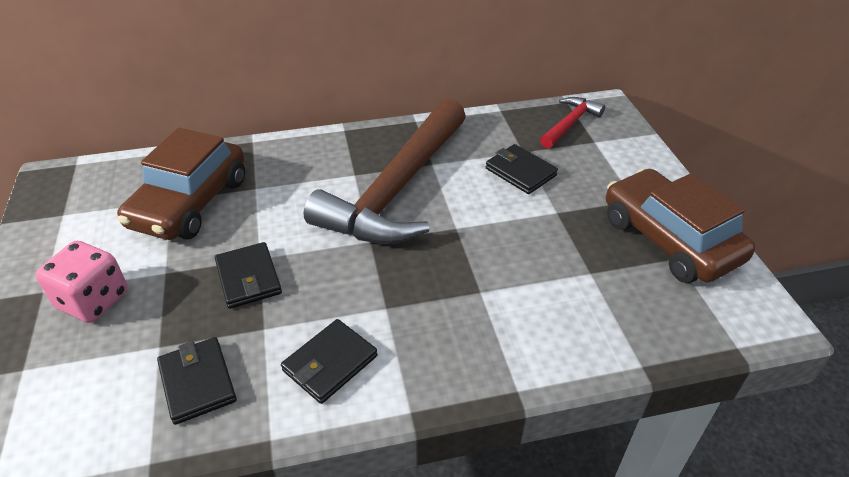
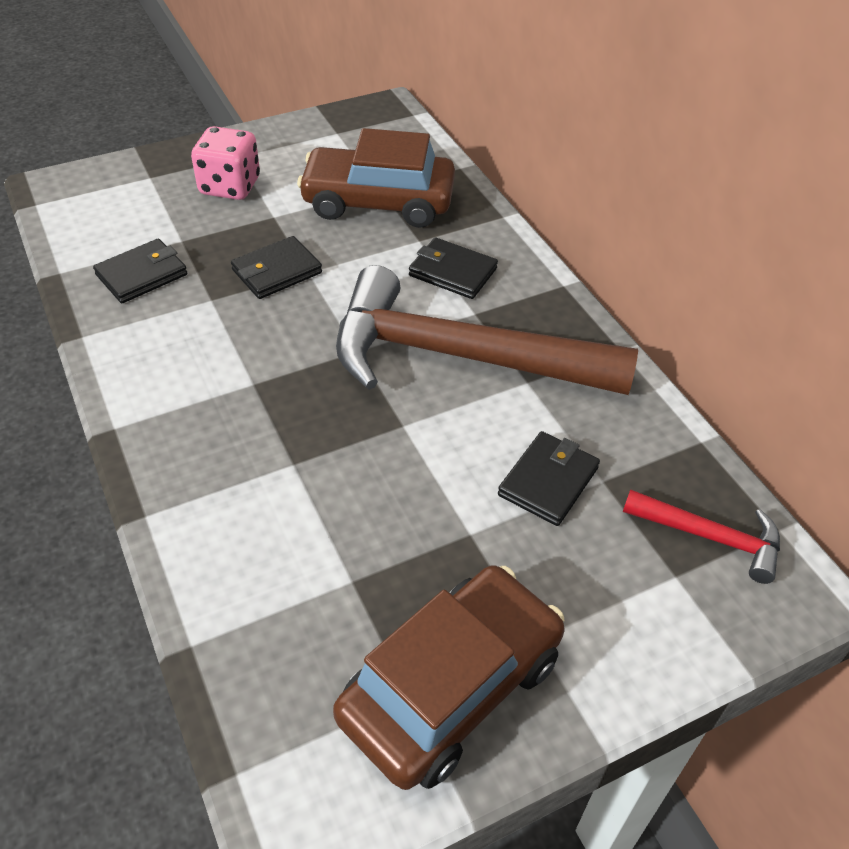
camera: 75 degrees right, 5 degrees up
black wallet [281,319,377,404] -> black wallet moved to [409,238,498,299]

